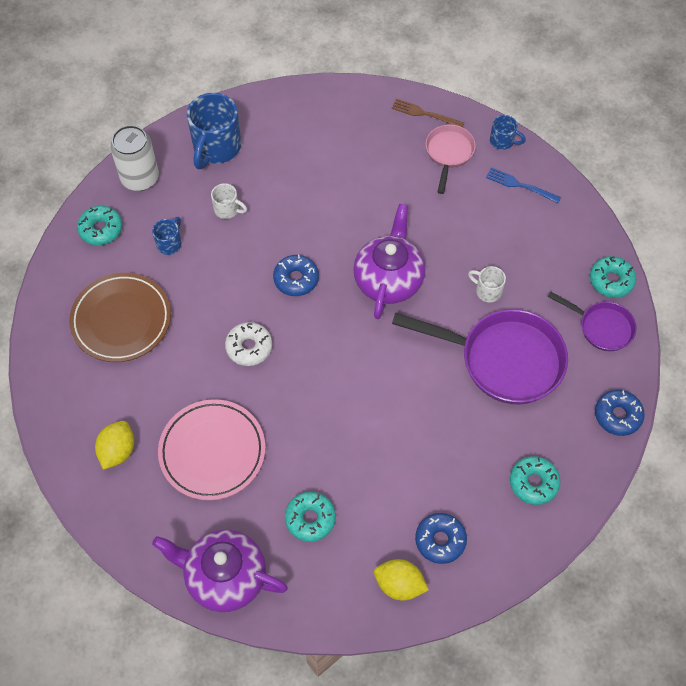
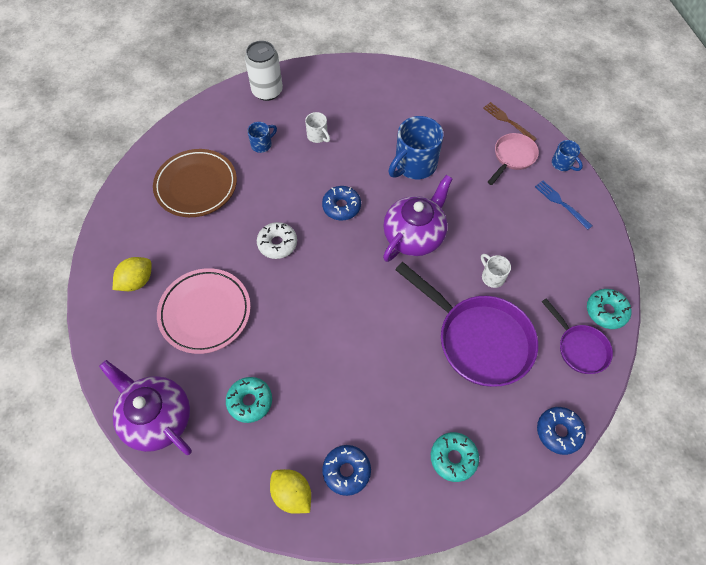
camera: 25 degrees right, 0 degrees up
turquoise donut [77,205,122,245] -> none
blue mug [187,93,241,169] -> blue mug moved to [388,116,444,179]

